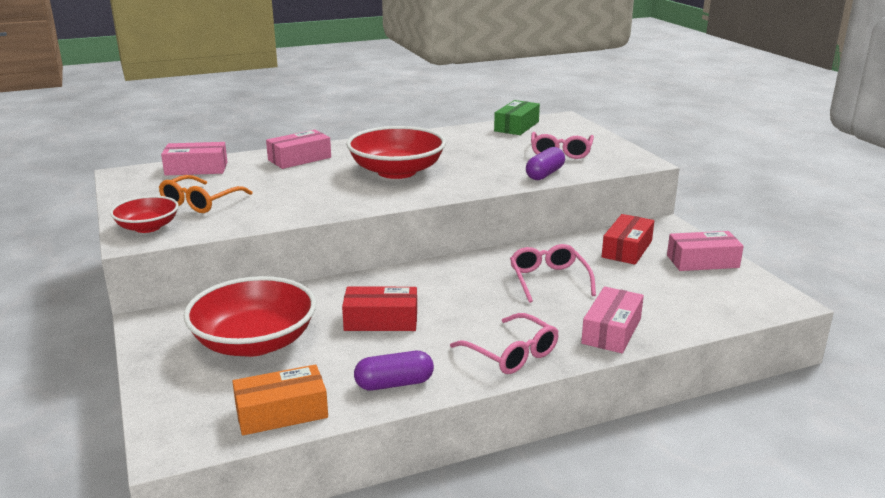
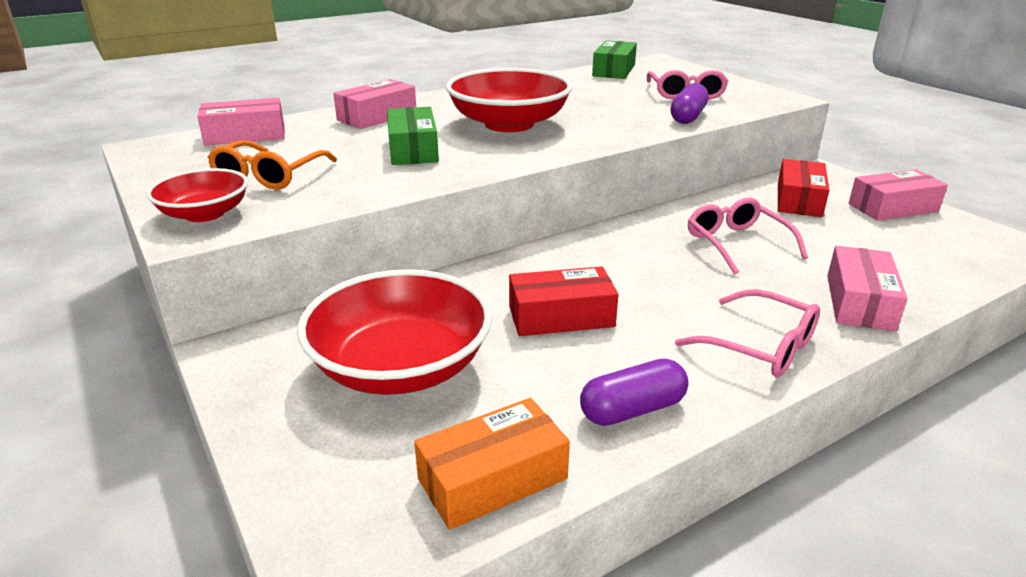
camera: 10 degrees left, 5 degrees up
none -> green box [387,107,439,165]

